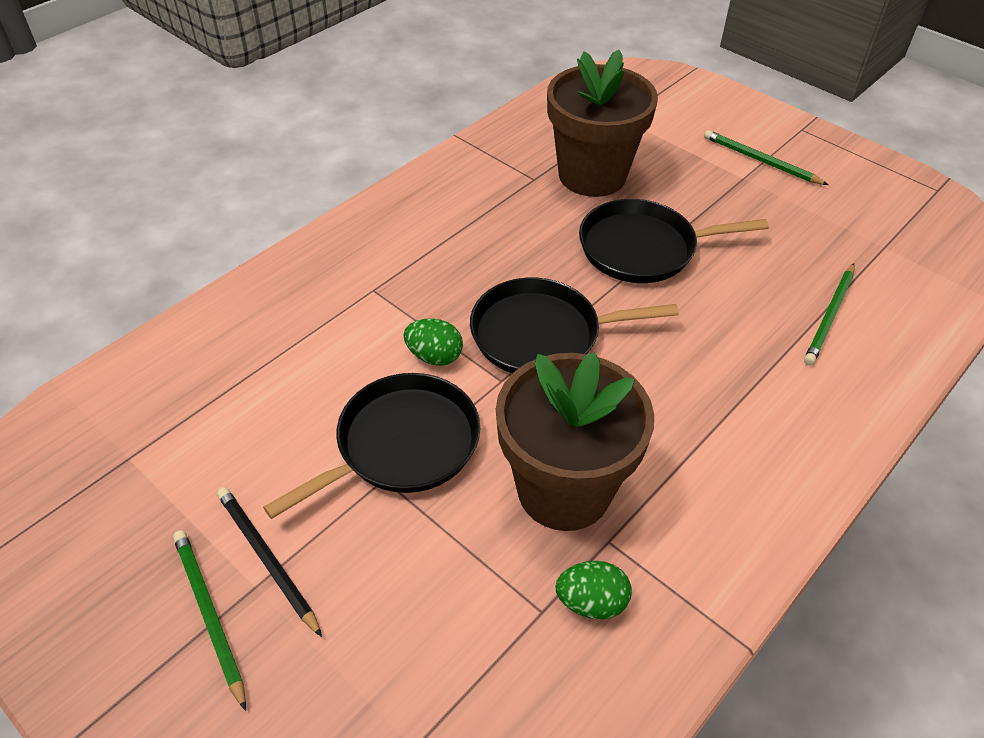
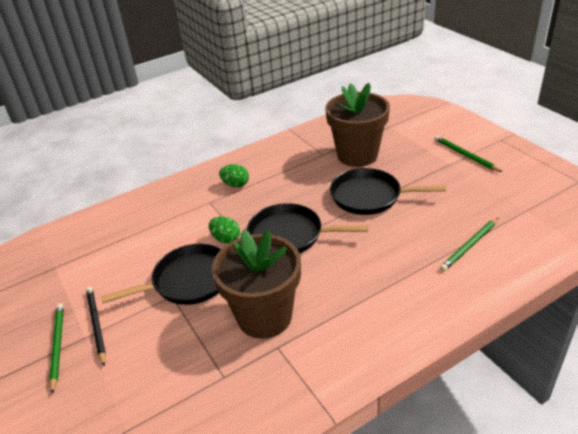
camera: 20 degrees right, 10 degrees down
green egg [556,561,632,620] -> green egg moved to [219,164,249,187]

